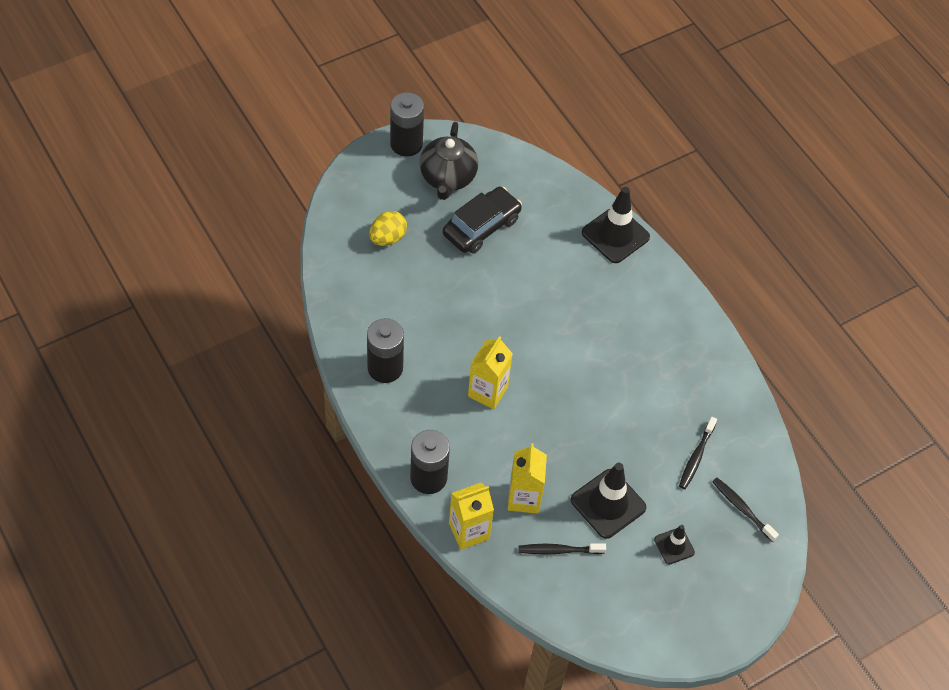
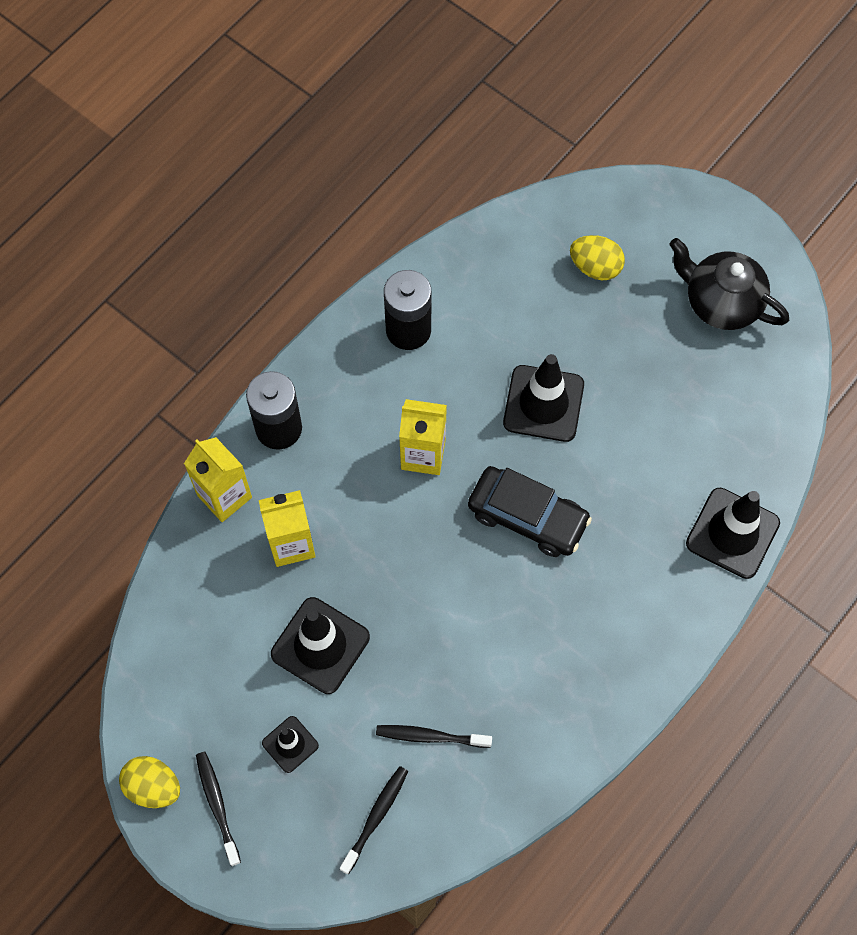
camera: 75 degrees right, 10 degrees up
black battery [390,92,424,157] -> none
black teapot [420,122,478,200] -> black teapot turned 45 degrees clockwise [670,238,789,330]
black car [443,187,522,254] -> black car moved to [468,466,592,557]
black toothbrush [518,543,606,555] -> black toothbrush moved to [196,752,241,866]
none -> yellow egg [119,756,180,808]
none -> black traffic cone [503,354,584,442]

